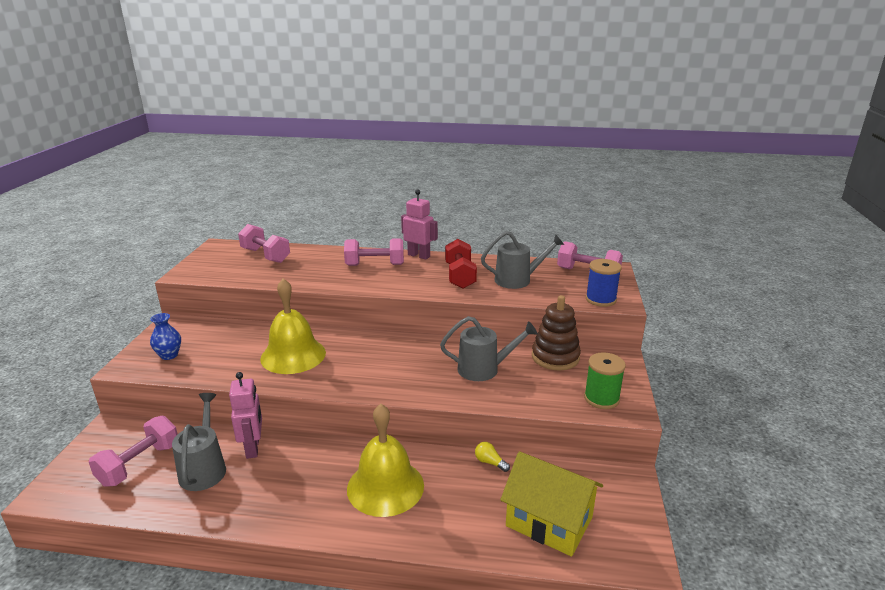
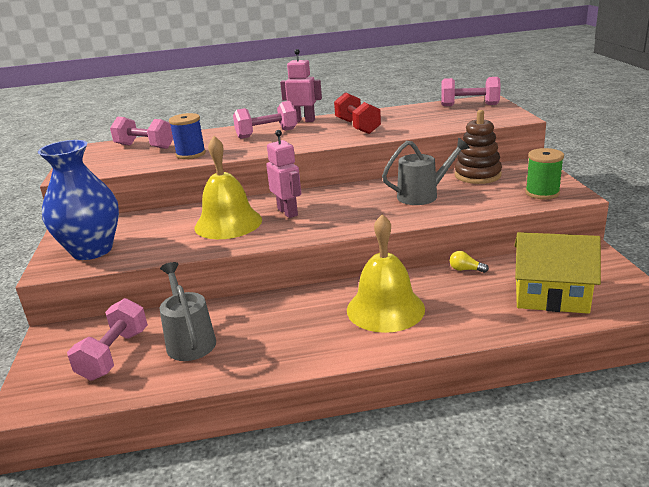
camera: 15 degrees left, 0 degrees up
blue vase [150,313,181,360] -> blue vase [38,140,119,260], size x2.21
pink robot [229,372,262,459] -> pink robot moved to [266,130,301,218]
grey watering can [481,231,564,289] -> none
blue spool [586,259,622,307] -> blue spool moved to [169,113,206,159]

